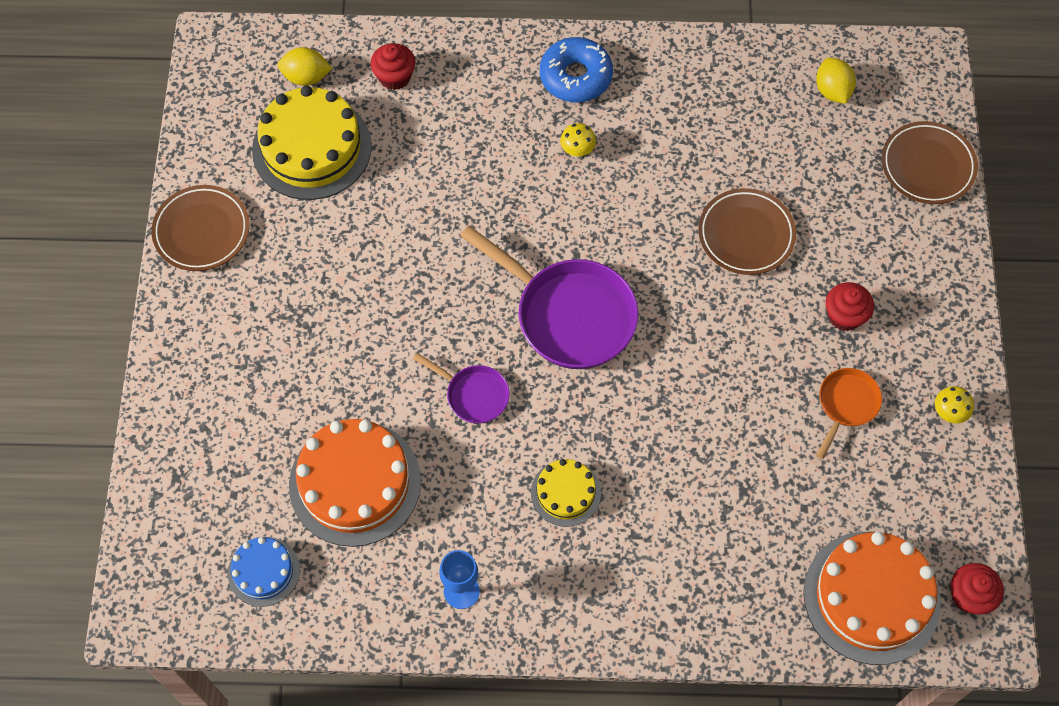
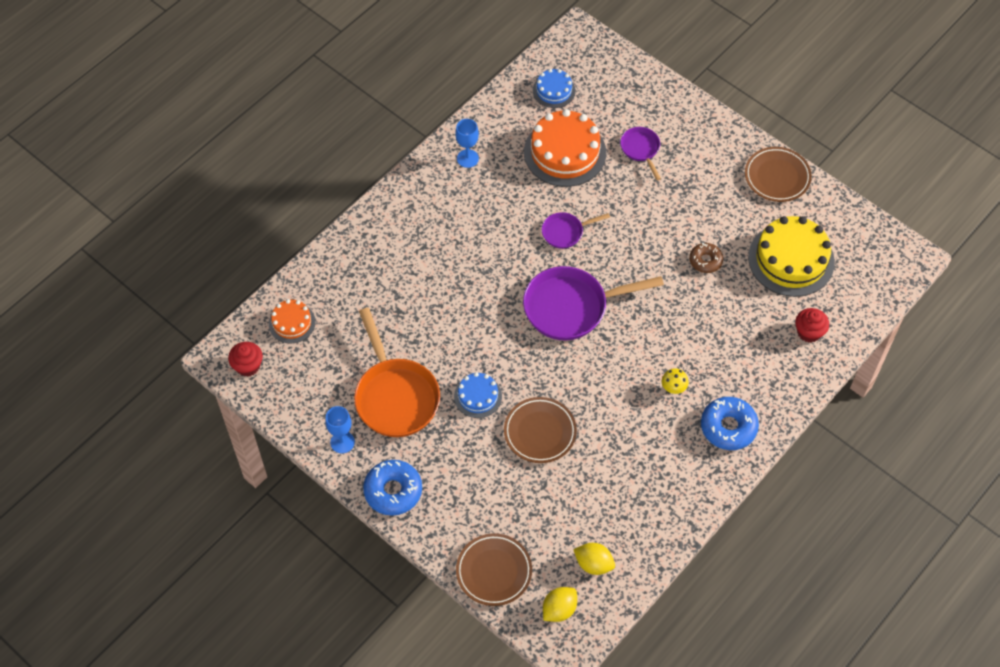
camera: 130 degrees right, 5 degrees down
yellow lemon [278,47,332,86] -> yellow lemon moved to [543,587,577,622]
yellow cake [531,459,601,527] -> none
orange cake [804,532,941,665] -> orange cake [269,299,316,344], size x0.53
orange pan [816,368,882,459] -> orange pan [354,308,440,437], size x1.95
red cupcake [826,282,874,331] -> none
yellow mushroom [935,386,974,424] -> blue goblet [325,406,355,453]
none -> blue donut [363,460,422,516]
none -> blue cake [454,372,502,418]
none -> purple pan [620,127,661,180]
none -> brown donut [689,243,723,273]

